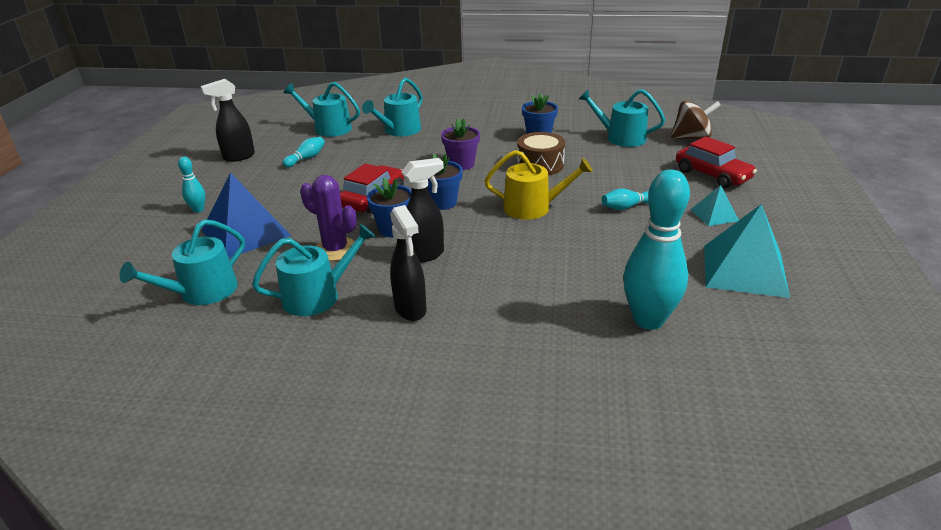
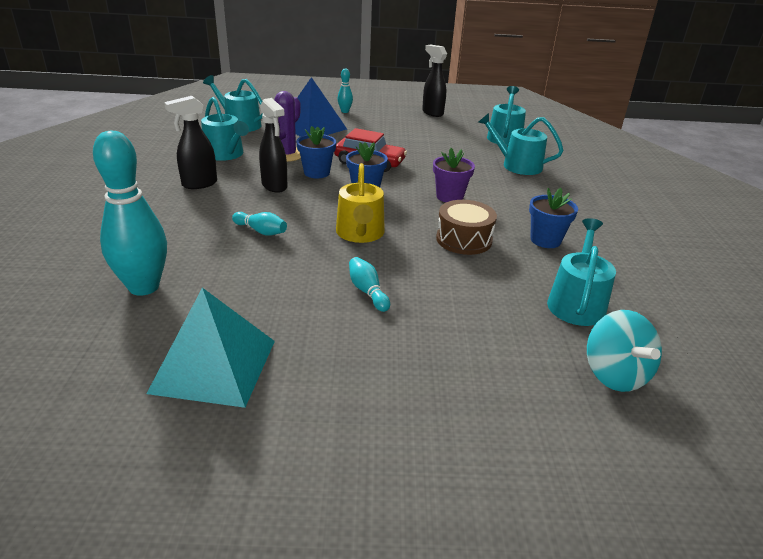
camera: 80 degrees right, 0 degrees up
turquoise bowling pin [282,137,325,168] -> turquoise bowling pin moved to [232,212,287,236]
brown spinning top [670,101,721,140] -> turquoise spinning top [587,310,662,392]
red car [676,136,757,188] -> none
turquoise pyramid [690,185,739,226] -> none

